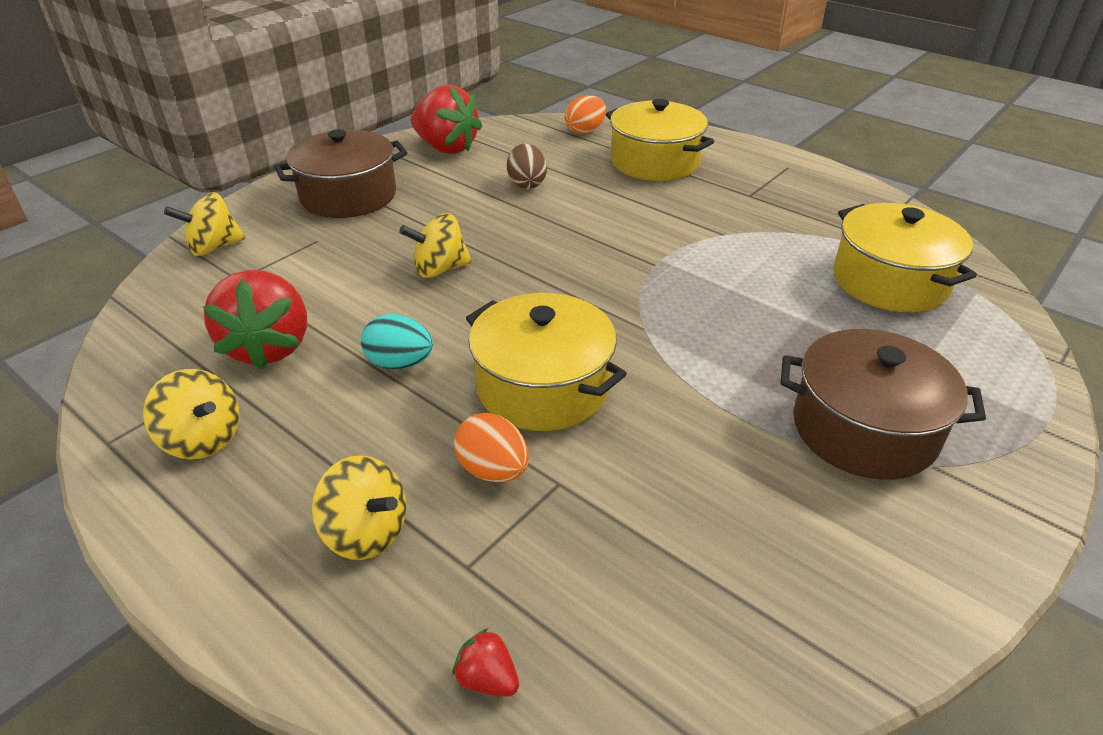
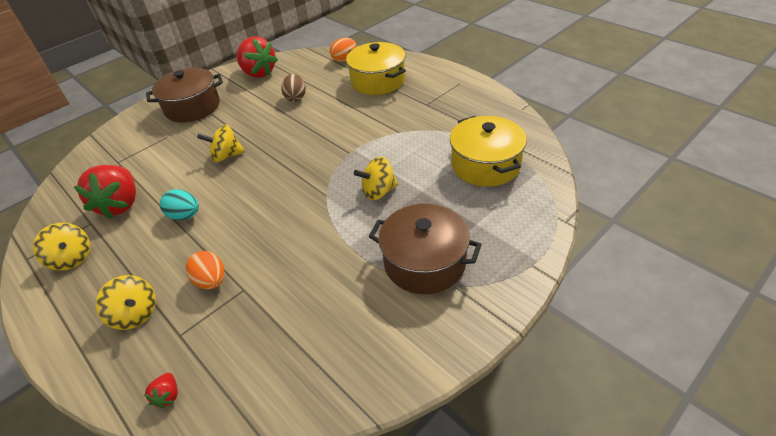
camera: 10 degrees right, 5 degrees up
yellow spinning top [164,192,246,256] -> yellow spinning top moved to [354,157,398,200]
red strawberry [452,628,519,697] -> red strawberry turned 135 degrees counterclockwise [144,373,178,408]
yellow pot [466,293,627,431] -> none

